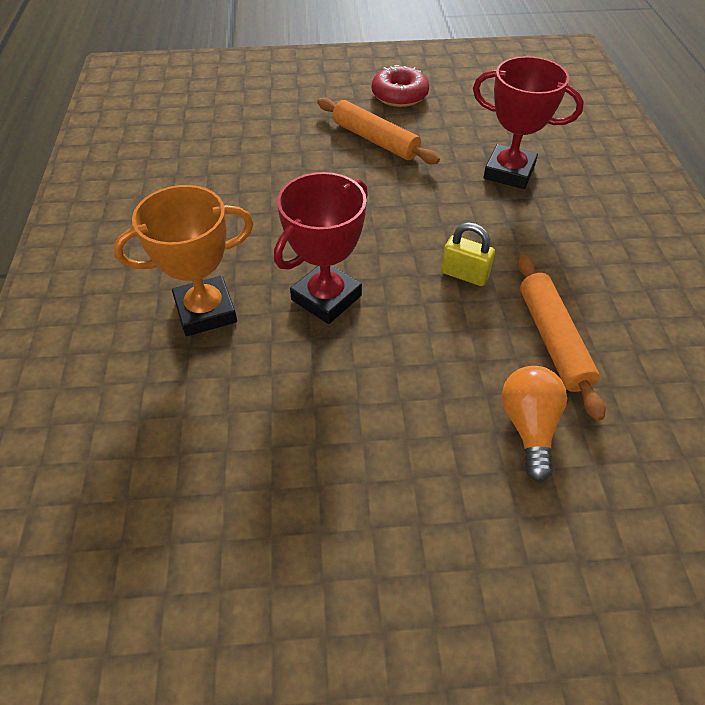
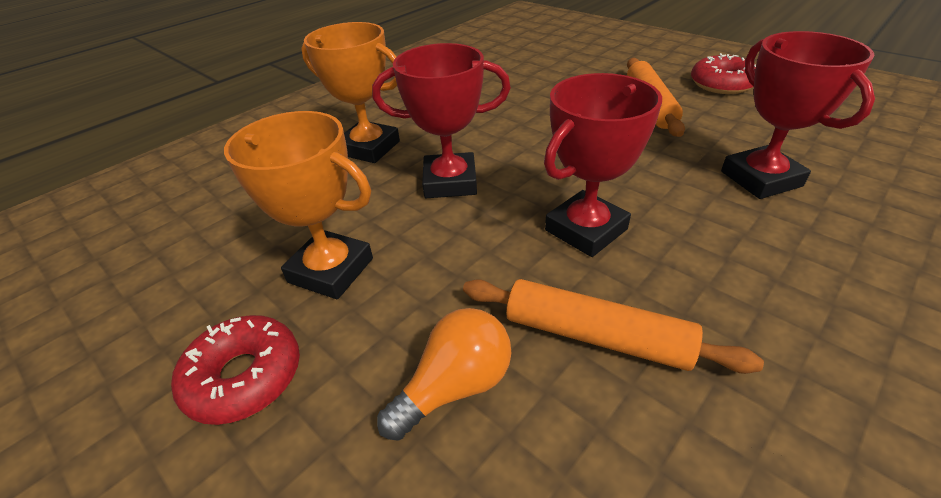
camera: 50 degrees right, 10 degrees down
yellow padlock [441,223,495,286] -> red trophy [544,73,662,257]
orange rolling pin [517,255,605,421] -> orange rolling pin turned 75 degrees clockwise [463,279,764,374]
none -> red donut [171,315,300,425]
none -> orange trophy [224,111,373,299]

